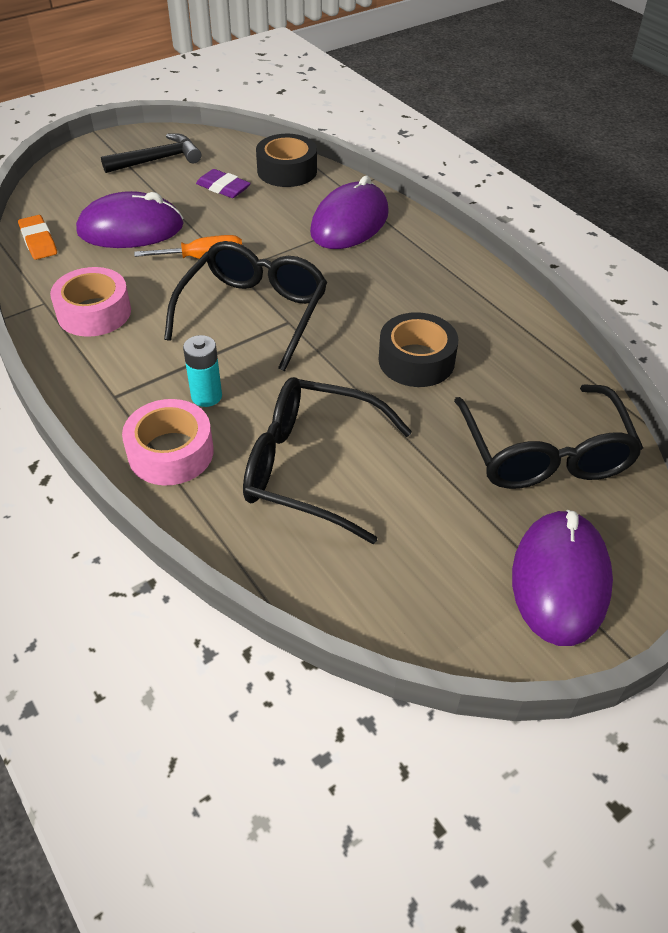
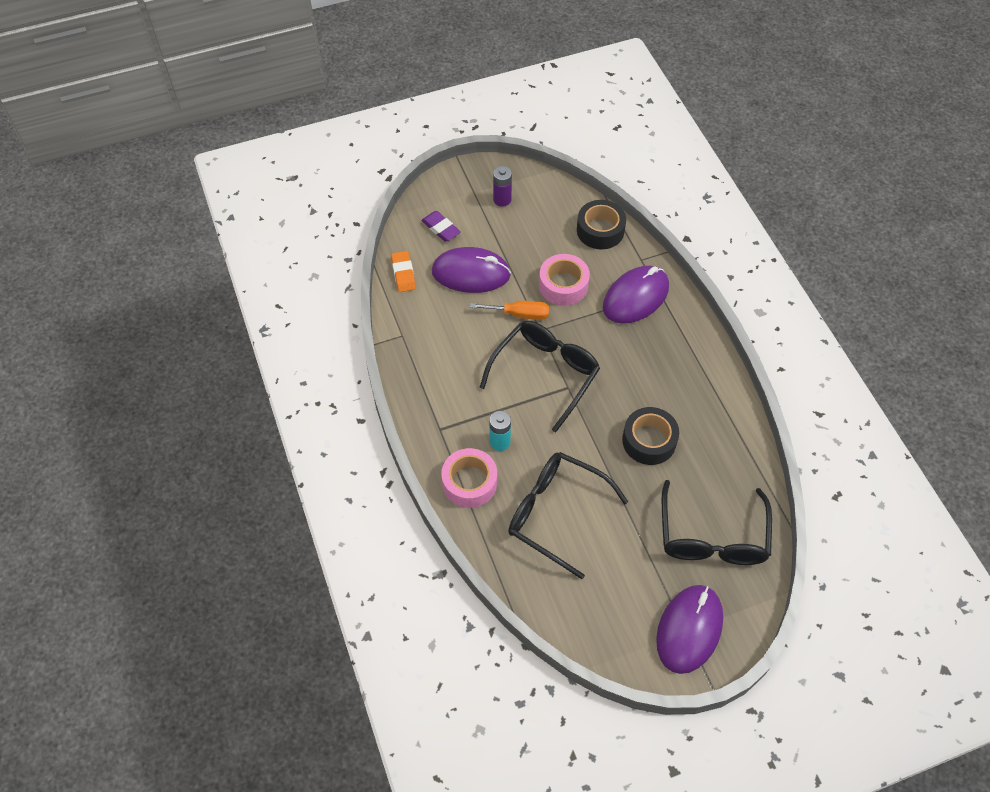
camera: 15 degrees right, 10 degrees up
pink tape [50,267,131,337] -> pink tape moved to [539,254,590,306]
black hammer [101,134,201,173] -> purple battery [493,166,512,207]
purple eraser [196,169,251,198] -> purple eraser moved to [421,211,461,242]

